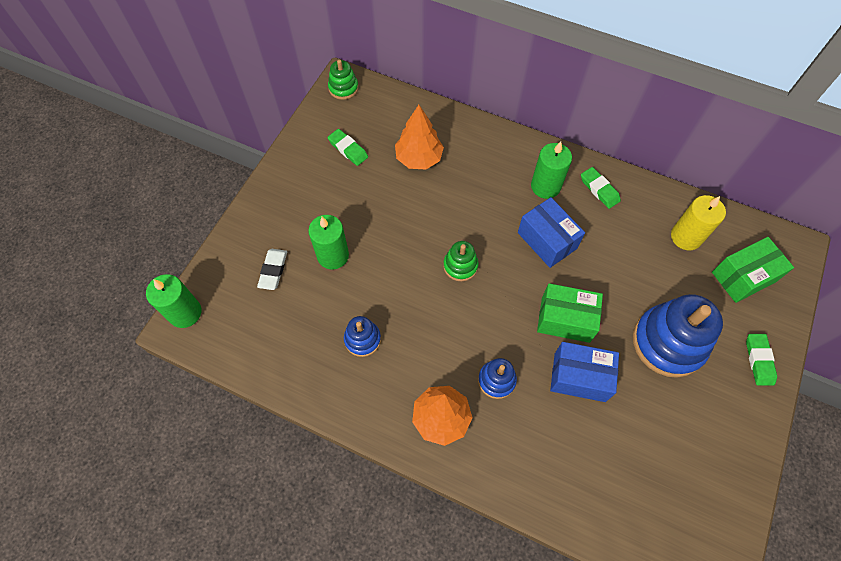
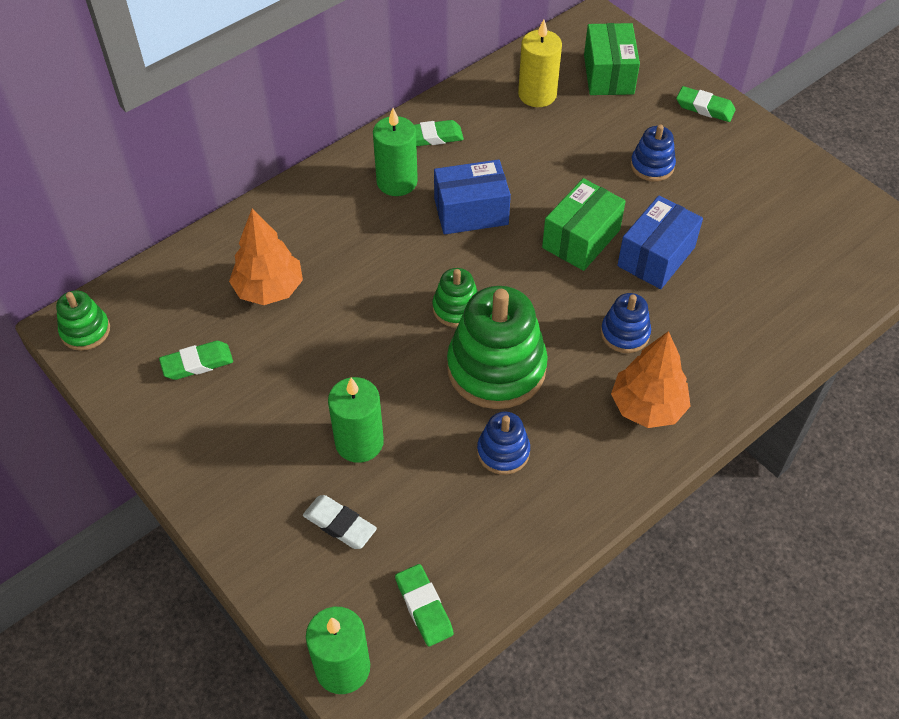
camera: 65 degrees left, 10 degrees down
blue stacking toy [633,294,723,378] -> blue stacking toy [631,125,676,181], size x0.51
none -> green eraser [395,564,454,646]
none -> green stacking toy [447,286,548,409]

